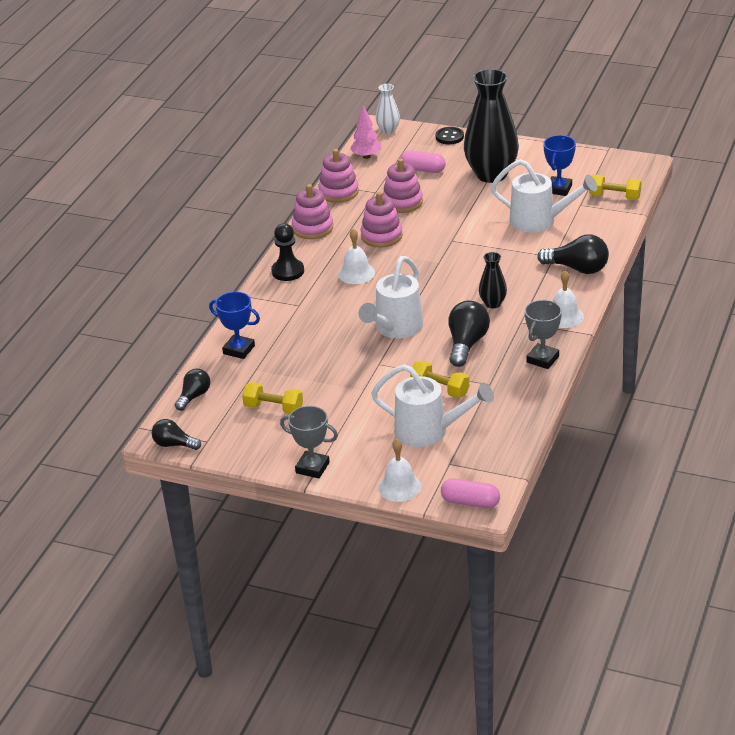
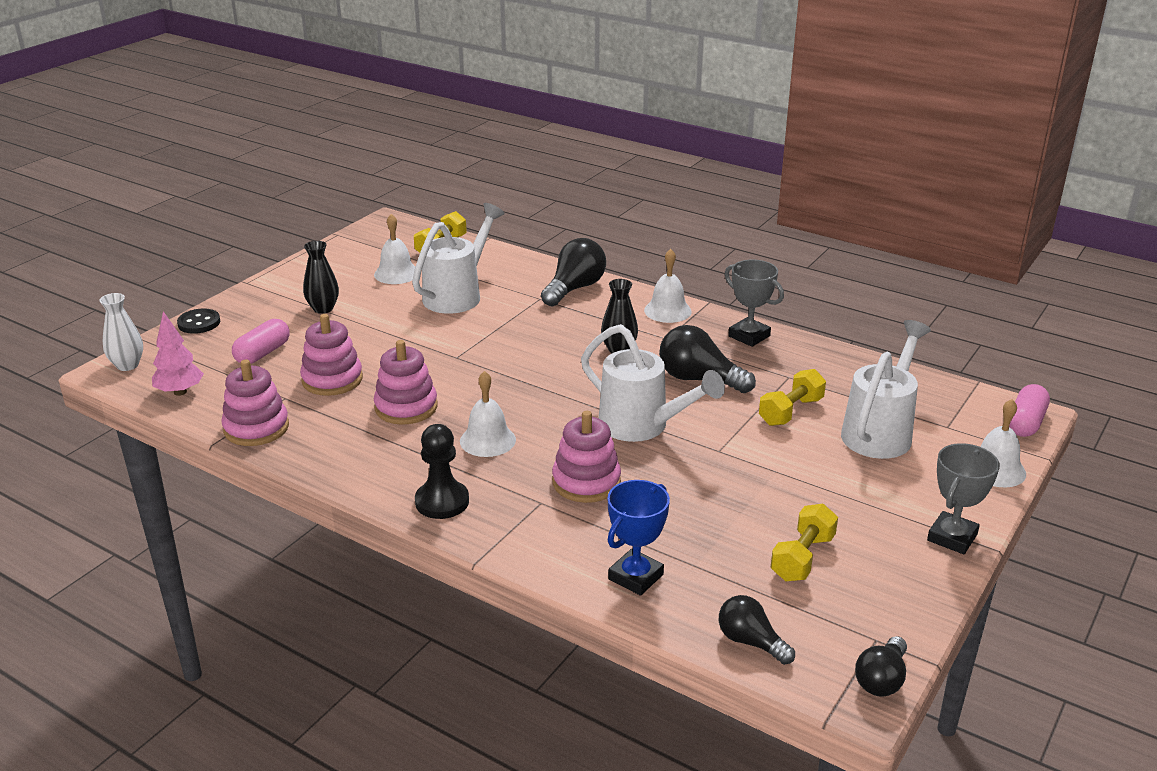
camera: 80 degrees left, 5 degrees down
pink stacking toy [292,184,333,239] -> pink stacking toy moved to [552,411,621,503]
black vase [464,69,519,183] -> black vase [303,241,339,314], size x0.46
blue trophy [543,135,576,196] -> white bell [374,214,415,284]

